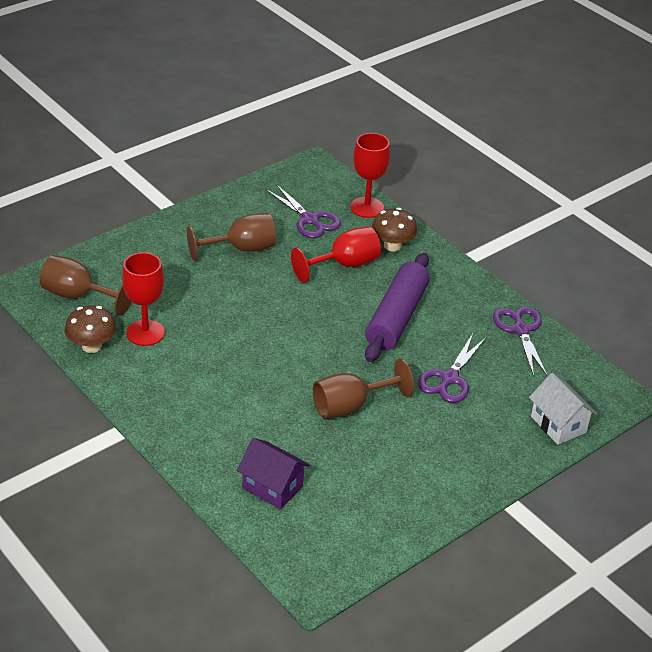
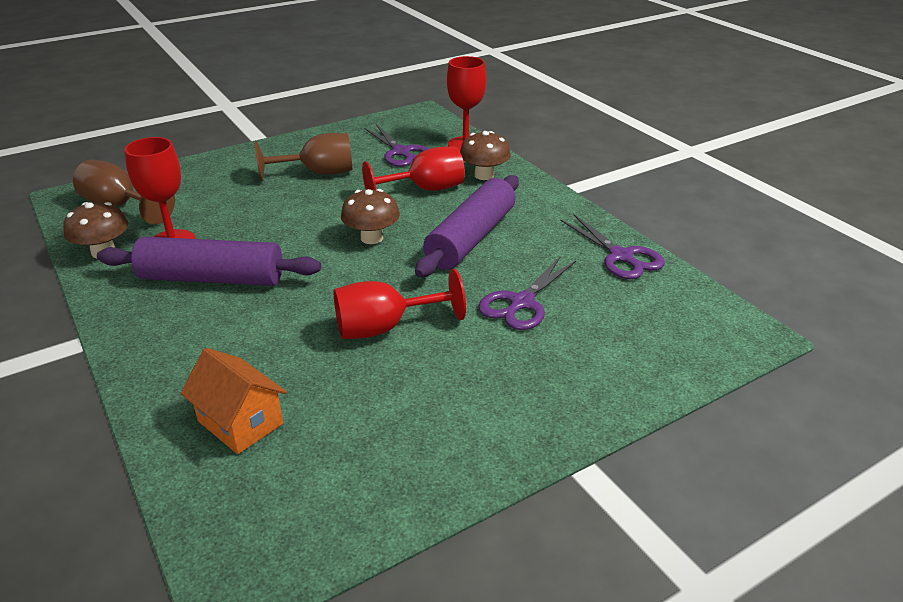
camera: 10 degrees right, 5 degrees down
purple house [237,438,310,509] -> orange house [180,348,287,454]
brown goblet [313,358,414,419] -> red goblet [334,269,466,339]
purple scissors [493,306,548,377] -> purple scissors turned 150 degrees clockwise [561,214,665,279]
white house [529,373,597,445] -> none
none -> purple rolling pin [97,237,321,286]
none -> brown mushroom [341,189,400,244]

